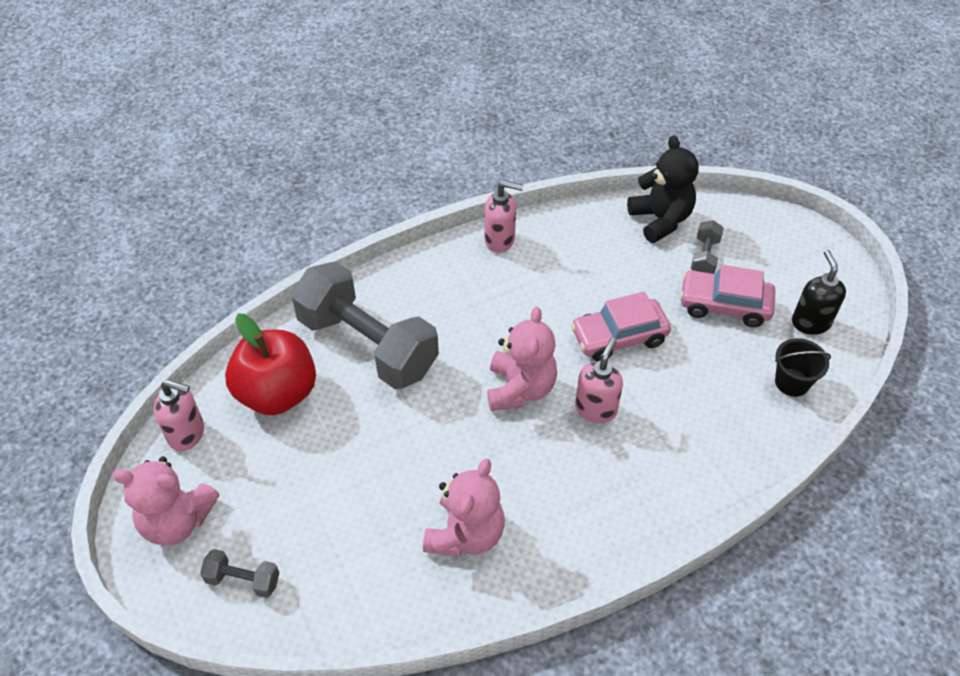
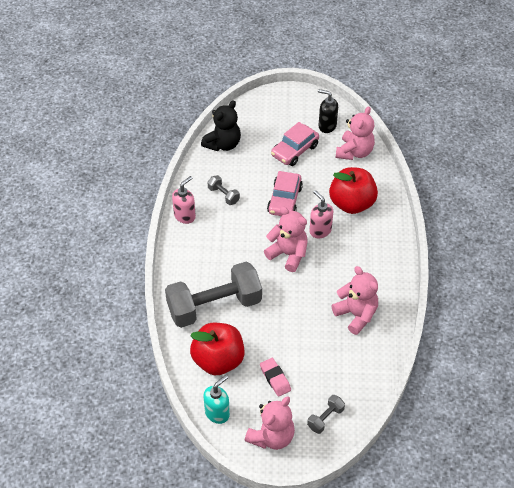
camera: 60 degrees left, 0 degrees up
pink soap dispenser [154,380,204,451] -> turquoise soap dispenser [203,375,230,424]
black teddy bear [627,135,699,243] -> black teddy bear turned 120 degrees clockwise [201,100,241,151]
grey dumbbell [691,220,724,274] -> grey dumbbell moved to [207,175,240,205]
black bucket [775,338,831,397] -> pink teddy bear [335,106,375,160]
none -> pink eraser [260,358,291,397]
none -> red apple [329,167,378,214]

